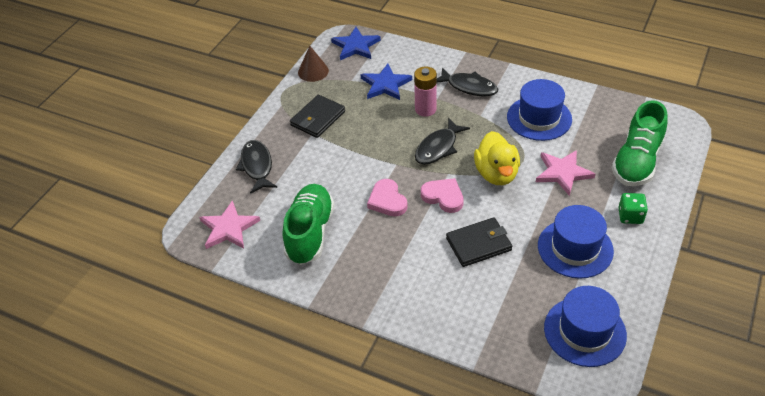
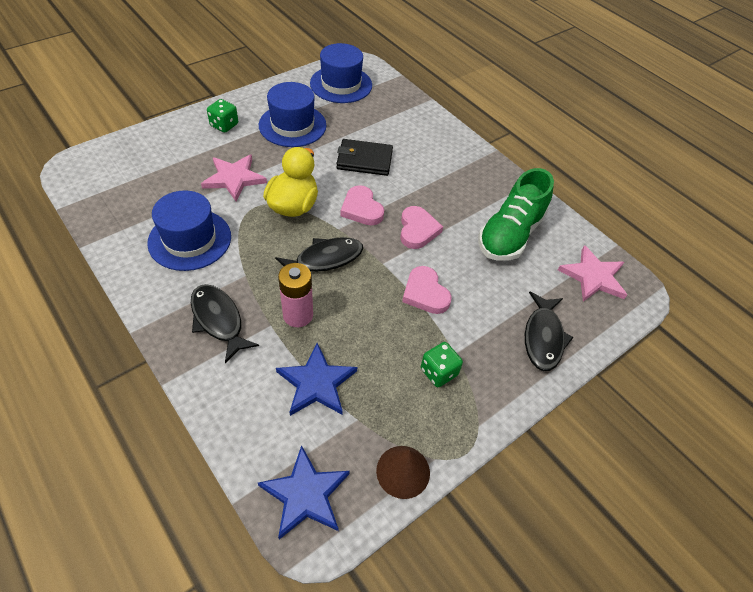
camera: 160 degrees left, 5 degrees up
black wallet [290,95,345,138] -> green dice [421,342,463,387]
green shoe [612,100,668,186] -> none
none -> pink heart [402,266,452,314]

